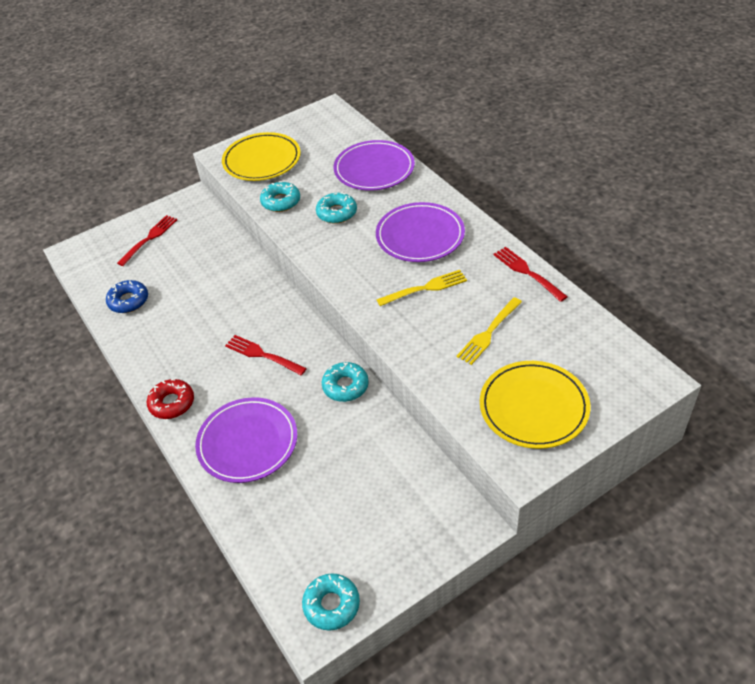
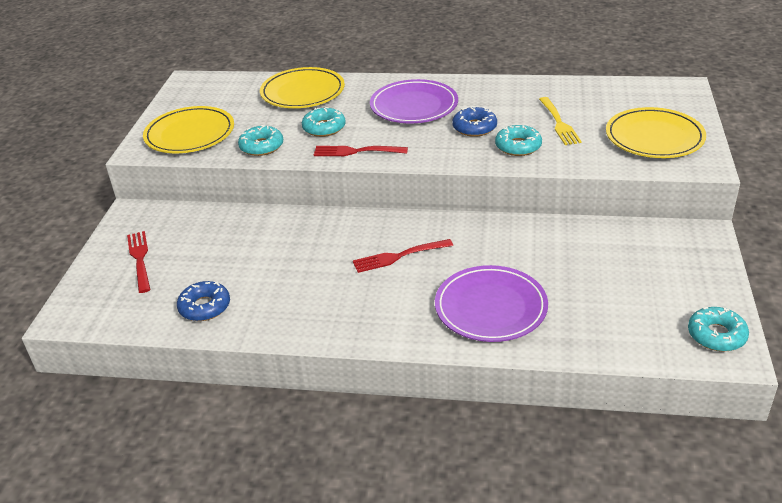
camera: 50 degrees left, 10 degrees down
red donut [147,379,194,419] -> none
turquoise donut [322,362,369,402] -> turquoise donut moved to [495,125,542,156]
purple plate [334,140,415,191] -> yellow plate [260,67,345,108]
yellow fork [377,270,467,306] -> blue donut [452,106,497,137]
red fork [493,247,568,302] -> red fork moved to [314,146,408,156]

